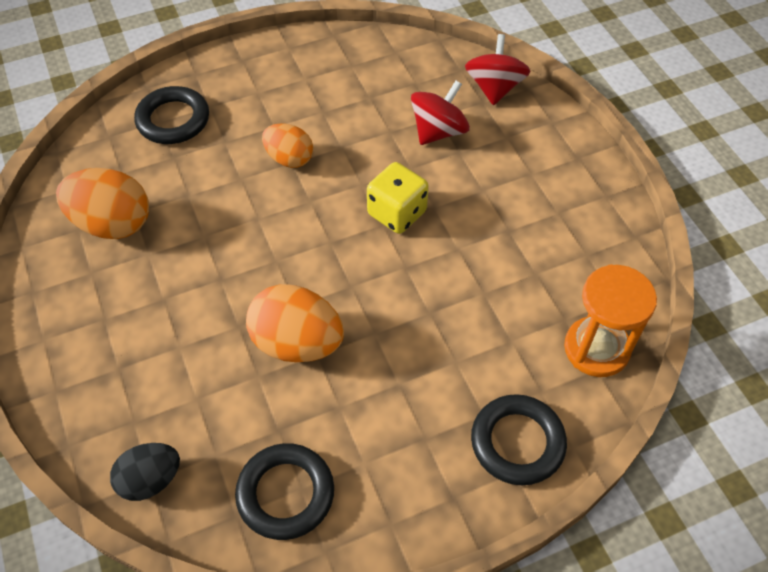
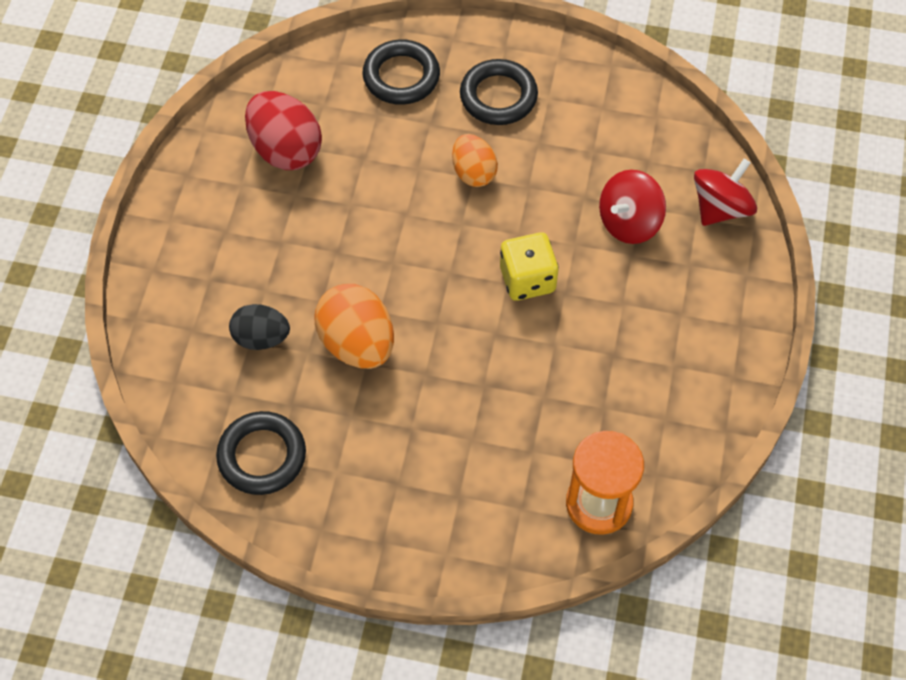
camera: 35 degrees right, 5 degrees up
orange egg [56,168,149,239] -> red egg [245,91,322,170]
black egg [110,443,180,501] -> black egg moved to [229,304,290,350]
red spinning top [411,81,470,145] -> red spinning top turned 150 degrees clockwise [599,170,666,244]
black ring [471,394,567,485] -> black ring moved to [460,59,538,125]

